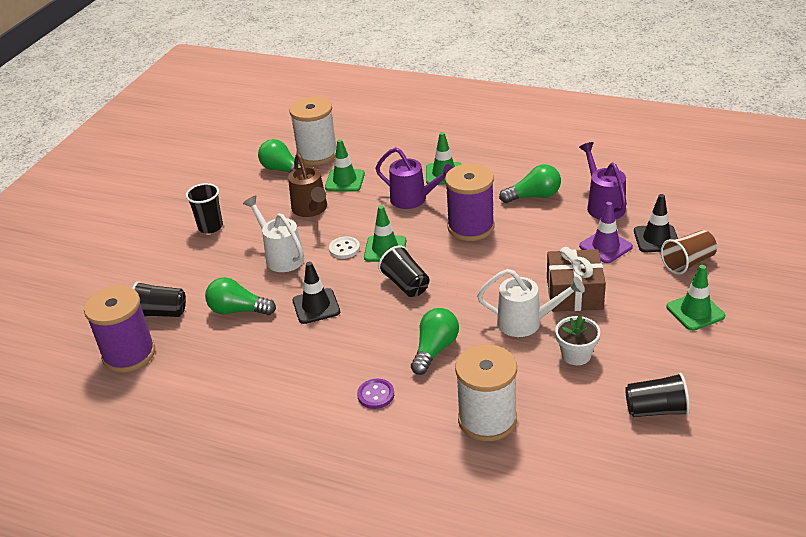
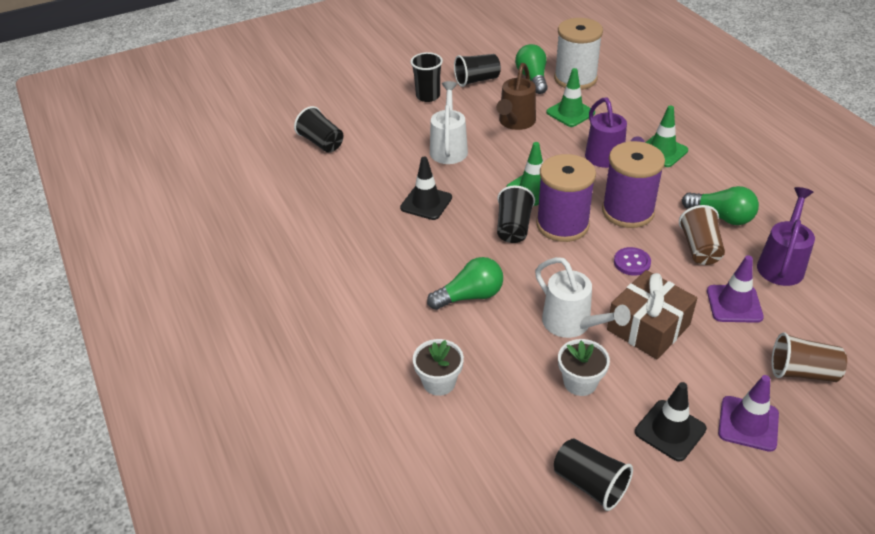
camera: 40 degrees right, 5 degrees up
purple spool [84,286,155,373] -> purple spool moved to [536,154,596,242]
green light bulb [205,277,276,315] -> none
white button [329,236,360,259] -> none
purple button [357,379,394,409] -> purple button moved to [614,247,651,276]
white spool [455,344,517,441] -> white flower pot [413,339,464,396]
black traffic cone [634,194,678,252] -> black traffic cone moved to [635,382,707,461]
green traffic cone [666,265,725,331] -> purple traffic cone [718,375,779,452]
none -> black cup [454,54,501,87]
none -> brown cup [679,205,725,265]

